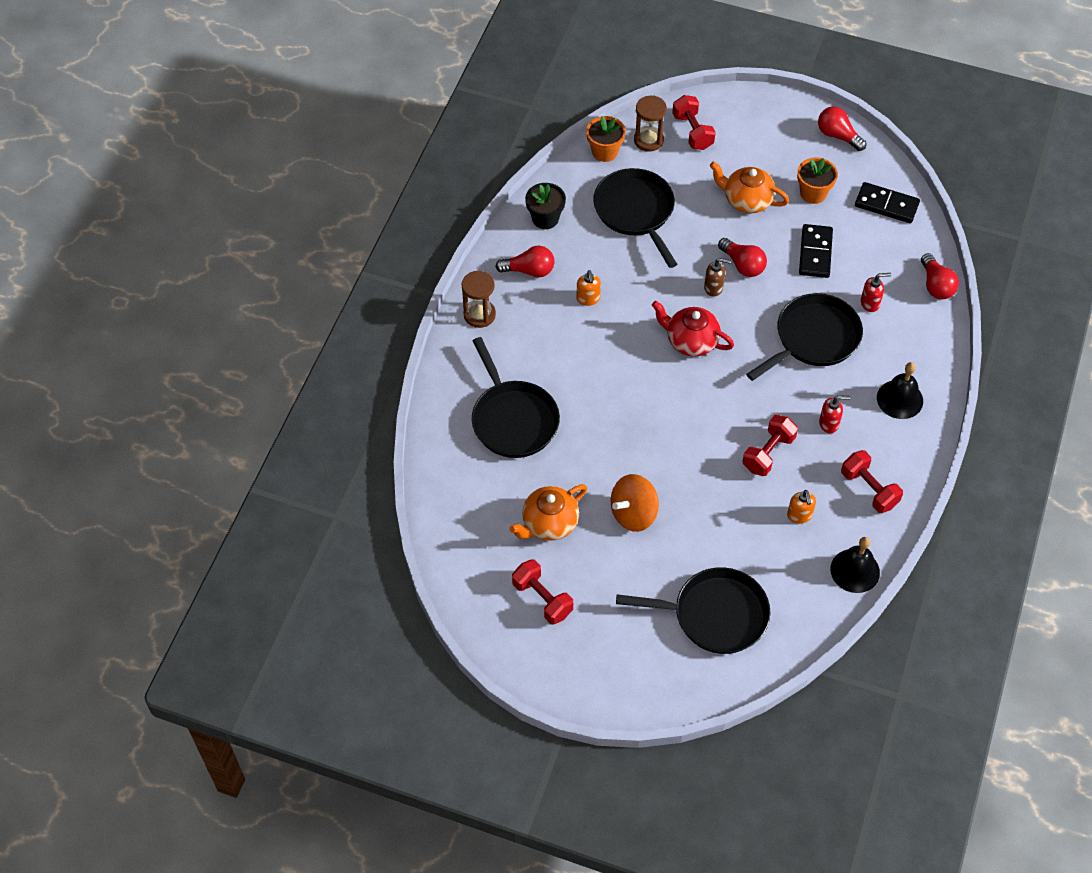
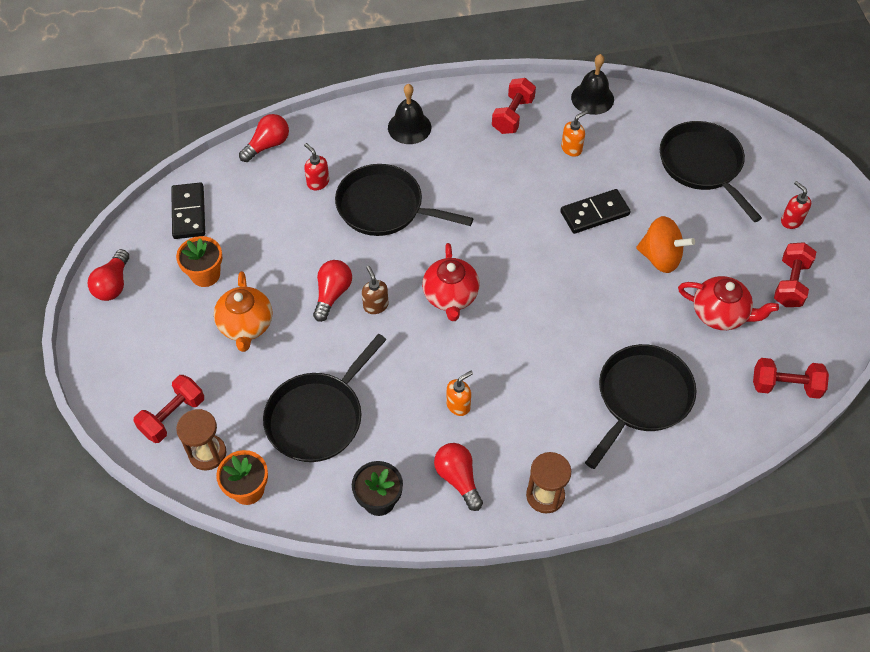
camera: 120 degrees left, 0 degrees up
orange teapot [509,484,587,541] -> red teapot [678,276,779,330]
red dumbbell [742,415,798,476] -> red dumbbell moved to [753,358,829,399]
black domino [799,224,833,278] -> black domino moved to [560,189,631,234]
red soap dispenser [819,395,850,434] -> red soap dispenser moved to [781,181,811,229]

